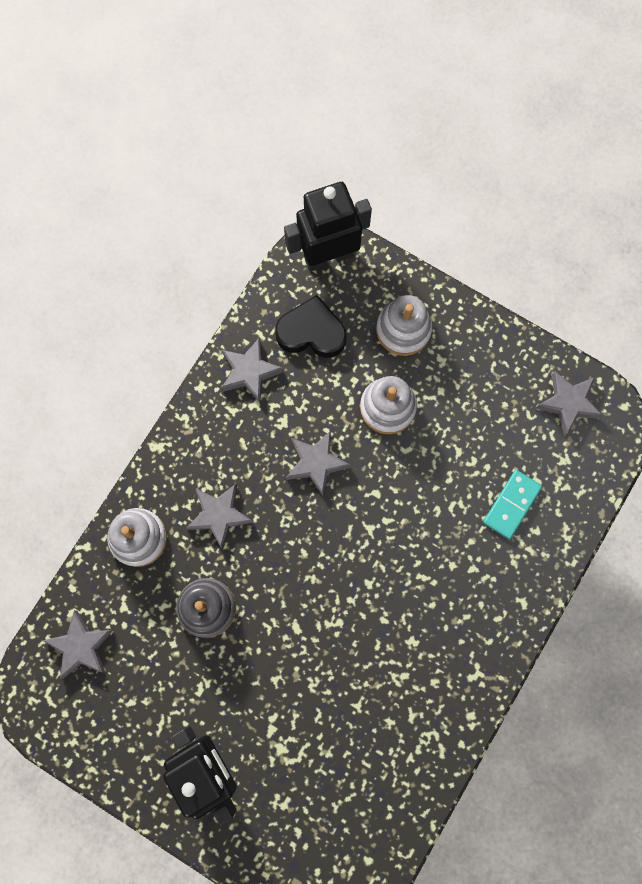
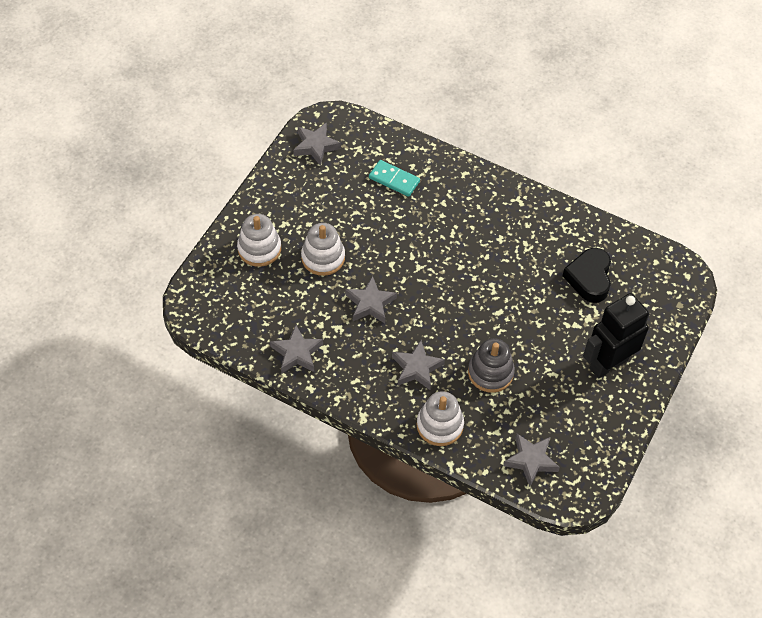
camera: 95 degrees left, 20 degrees down
black heart [275,295,347,358] -> black heart moved to [563,248,611,303]
black robot [284,182,372,271] -> none

